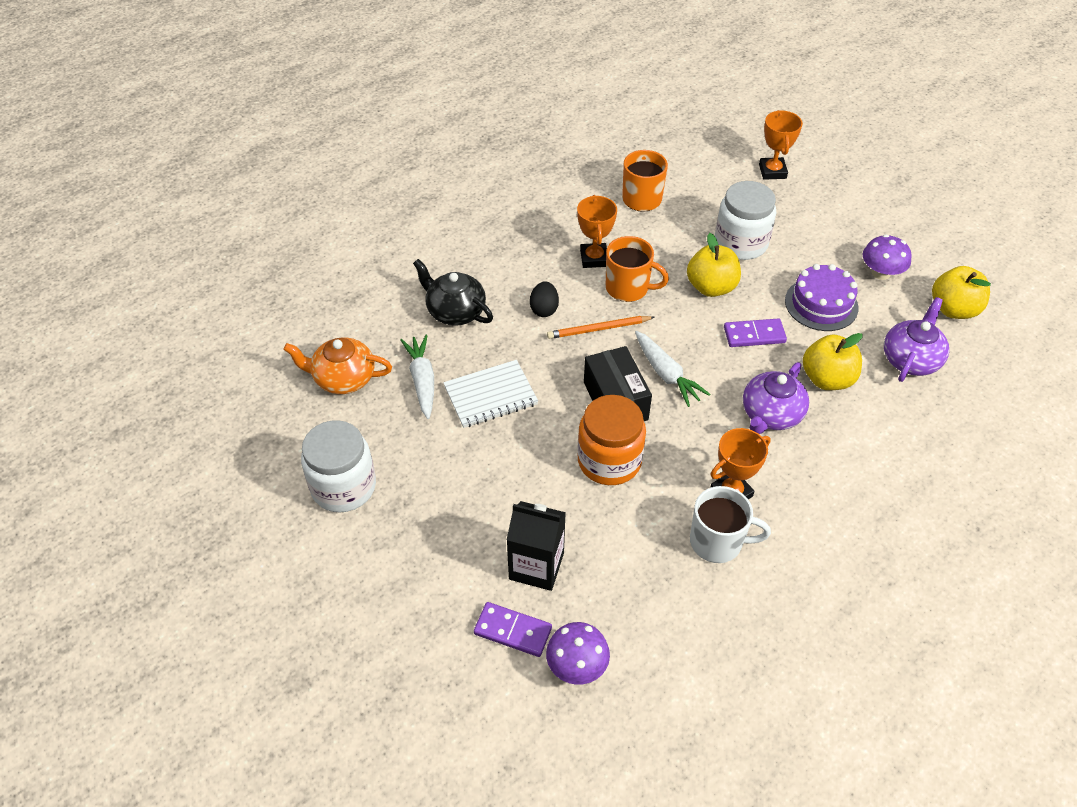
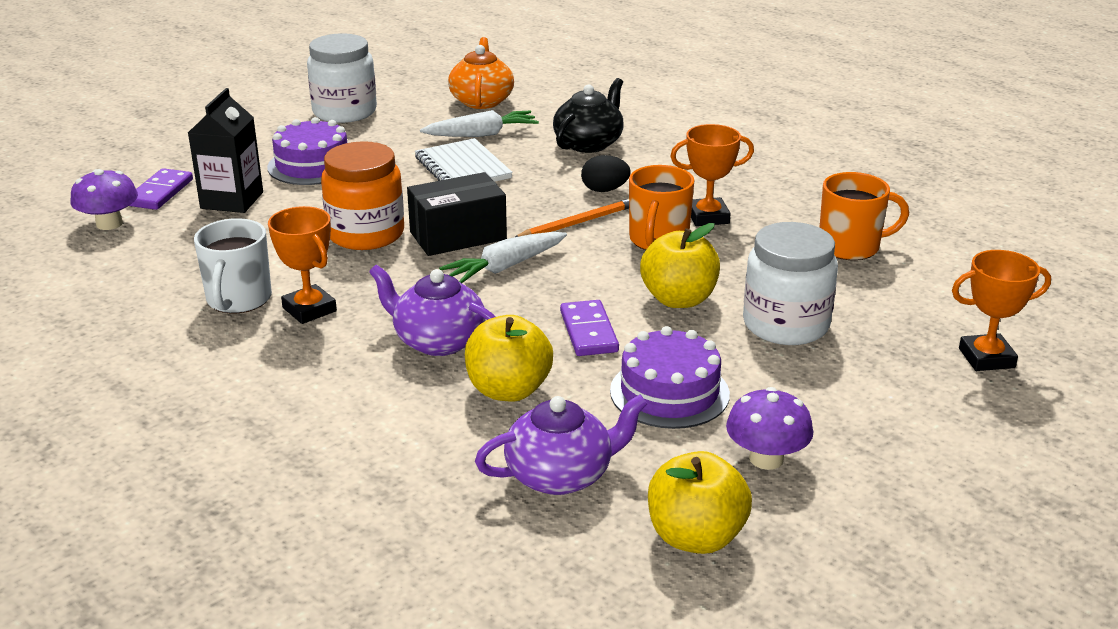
camera: 85 degrees right, 20 degrees down
orange pencil [547,316,654,339] -> orange pencil turned 75 degrees clockwise [515,199,629,237]
purple teapot [884,297,949,382] -> purple teapot turned 45 degrees counterclockwise [475,394,648,495]
none -> purple cake [267,117,347,185]

